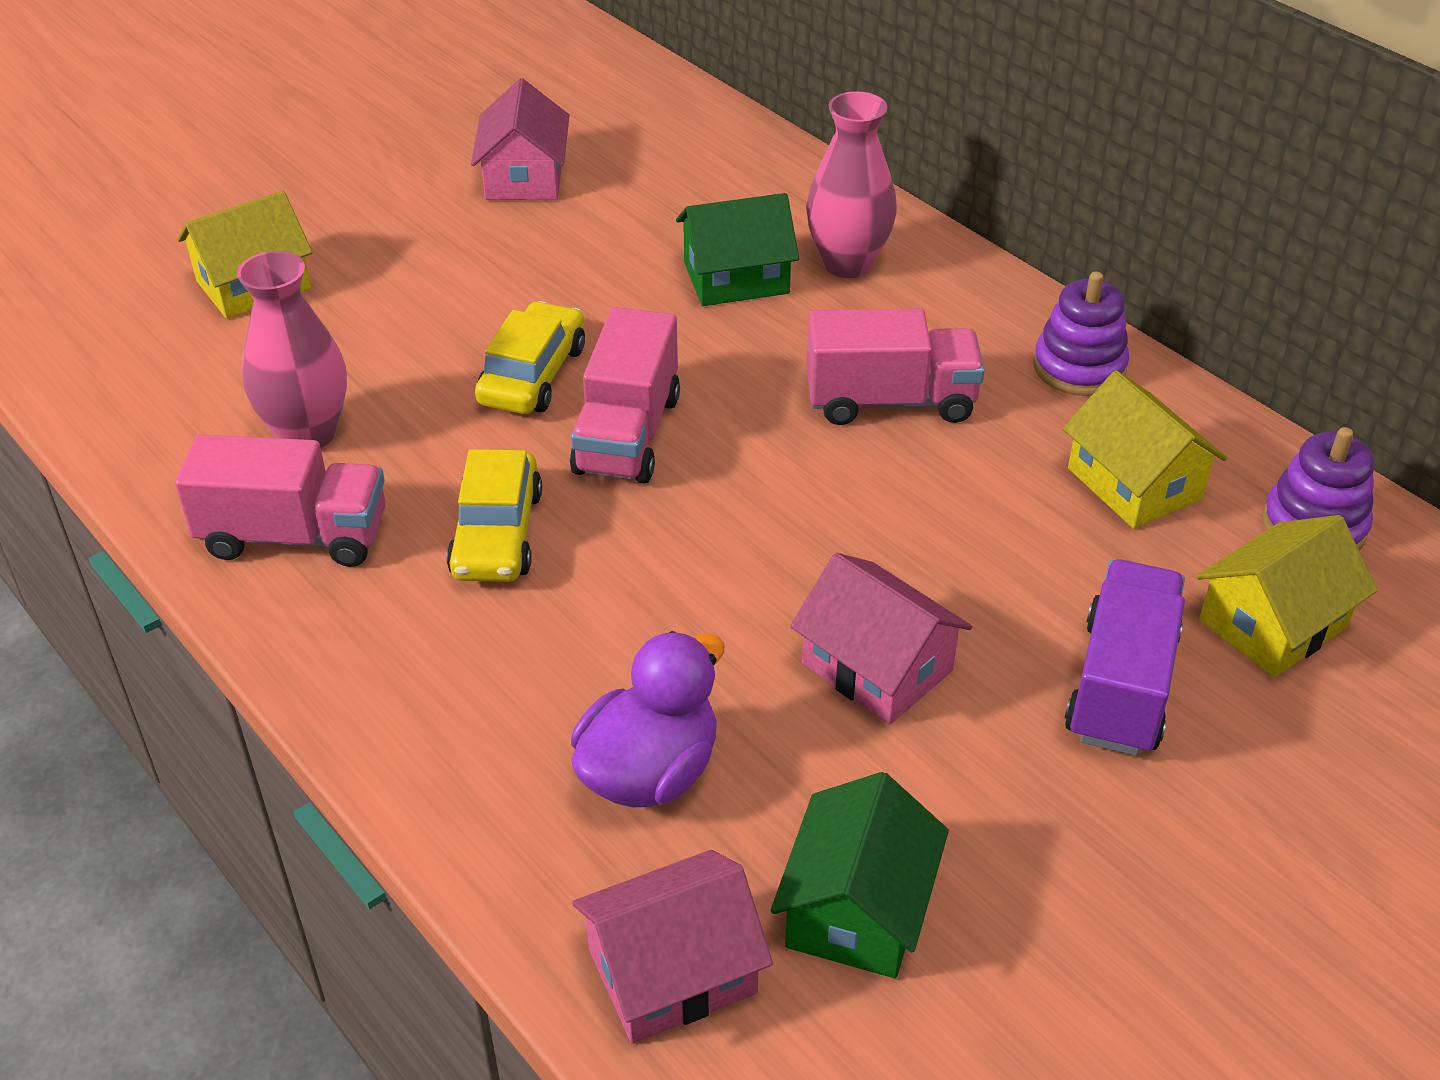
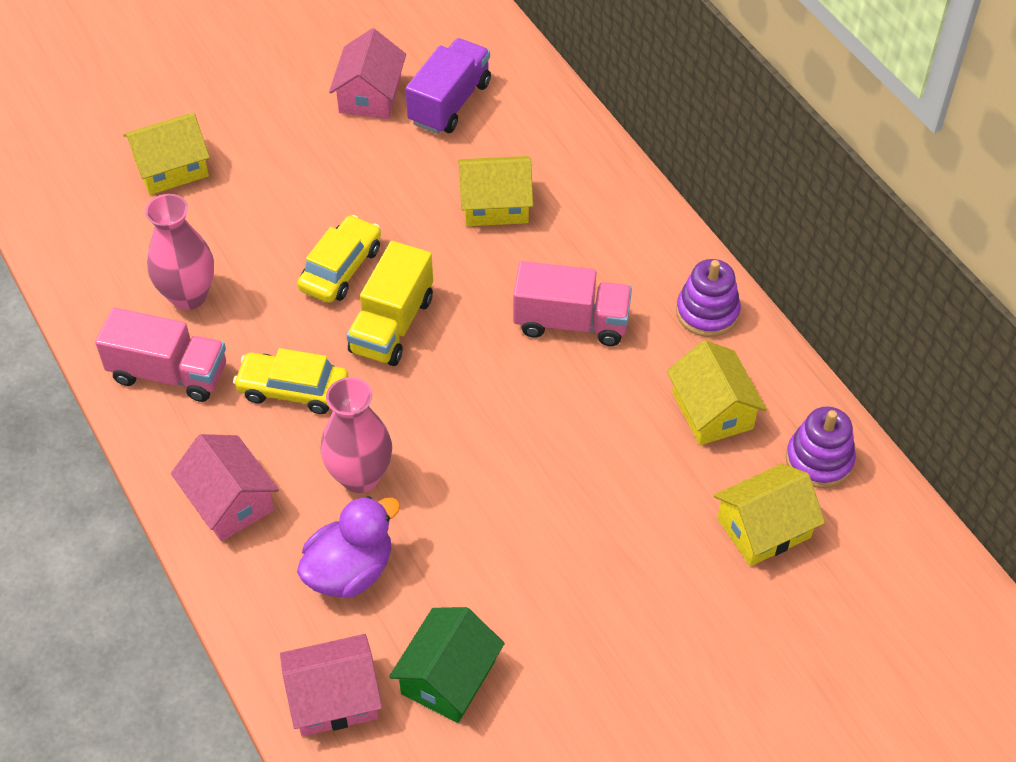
camera: 10 degrees right, 10 degrees up
yellow car [446,449,542,582] -> yellow car turned 90 degrees clockwise [233,348,348,414]
pink truck [570,307,680,484] -> yellow truck [346,241,433,366]
green house [676,193,799,306] -> yellow house [458,156,533,226]
pink house [790,553,972,725] -> pink house moved to [171,434,279,541]
pink vase [806,91,897,278] -> pink vase moved to [321,377,392,493]
purple truck [1065,559,1185,756] -> purple truck moved to [406,38,491,134]

